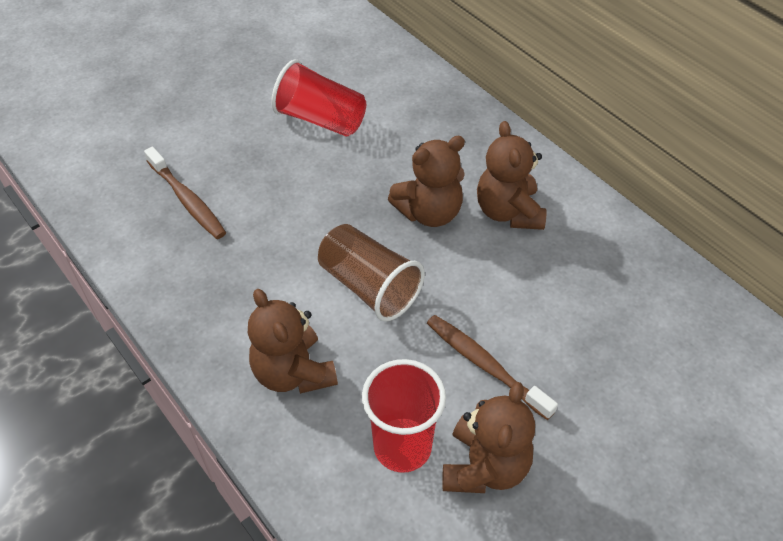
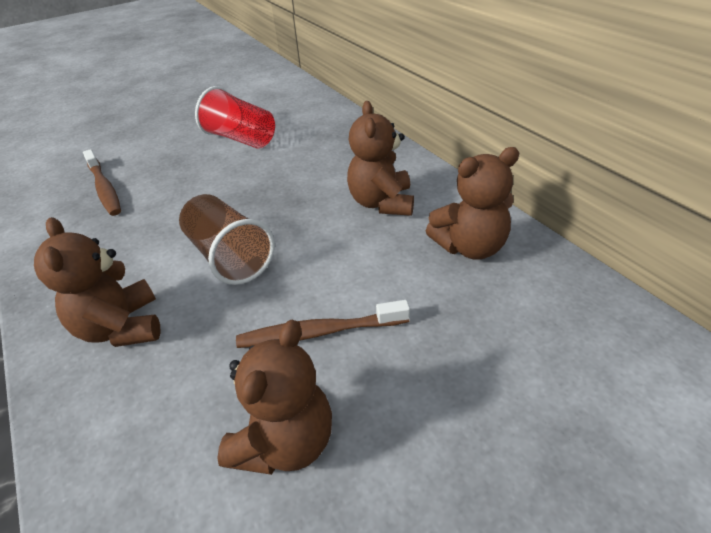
camera: 10 degrees right, 10 degrees down
red cup [362,359,446,473] -> none
brown teddy bear [388,136,465,227] -> brown teddy bear moved to [426,147,519,260]
brown toothbrush [427,315,558,420] -> brown toothbrush turned 60 degrees counterclockwise [236,300,410,348]

